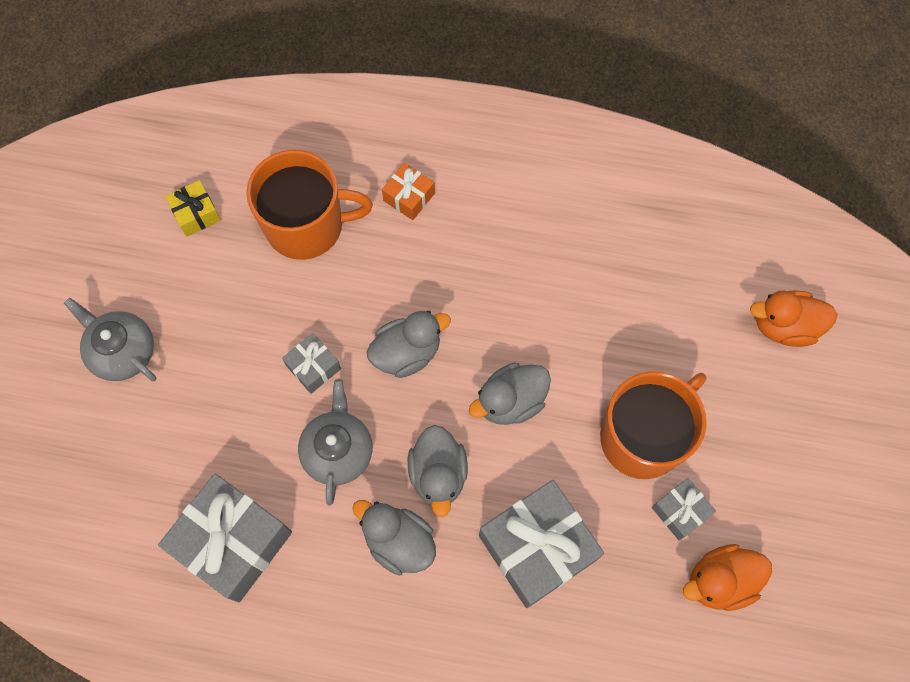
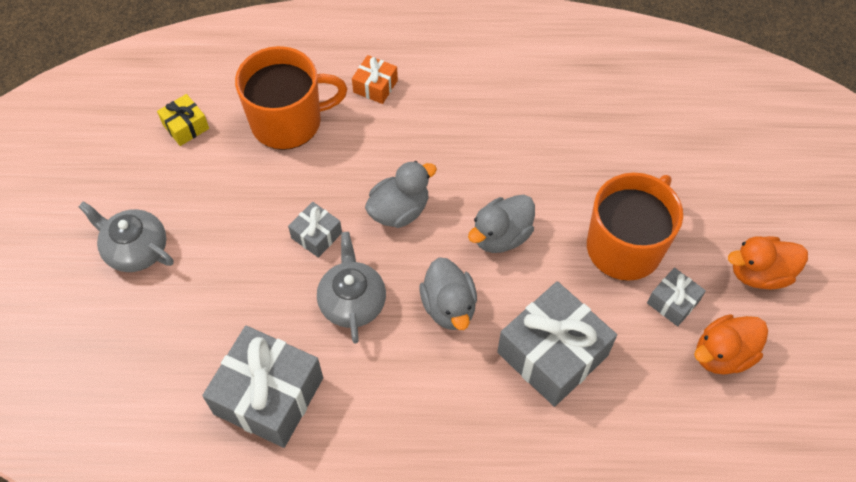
camera: 10 degrees left, 10 degrees down
grey duck [353,500,436,576] -> none
orange duck [750,290,837,347] -> orange duck moved to [728,236,808,289]

